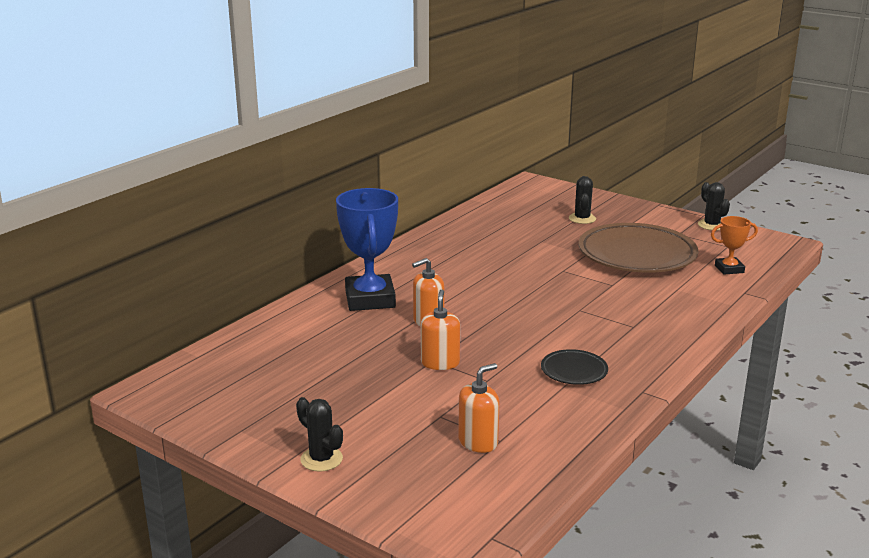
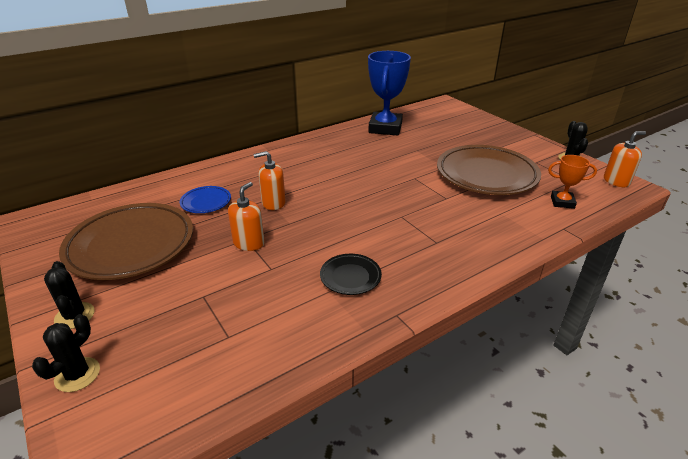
camera: 20 degrees right, 10 degrees up
blue trophy [336,188,398,311] -> blue trophy moved to [368,51,411,136]
orange soap dispenser [458,363,500,453] -> orange soap dispenser moved to [604,131,646,187]
black cactus [569,176,596,224] -> black cactus moved to [32,314,100,392]
none -> brown plate [59,203,193,280]
none -> blue plate [180,186,231,213]

